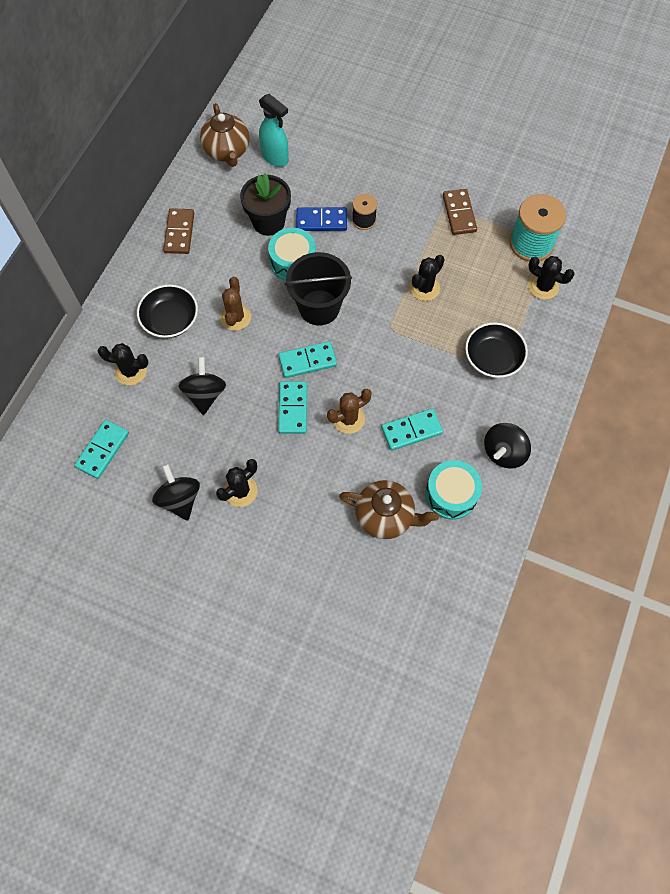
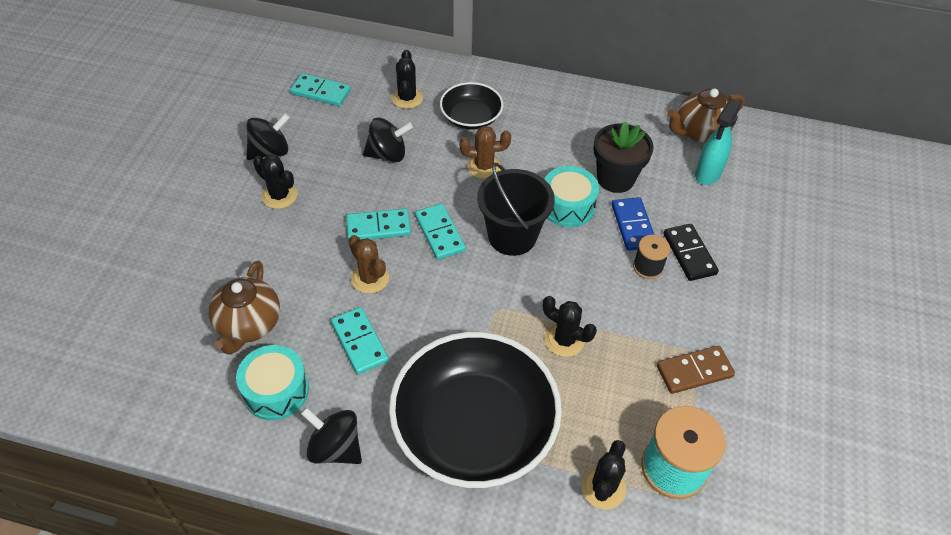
camera: 80 degrees right, 15 degrees down
brown domino [163,208,194,254] -> none
black bowl [465,322,528,378] -> black bowl [389,332,562,488], size x1.98
none -> black domino [663,224,719,281]

